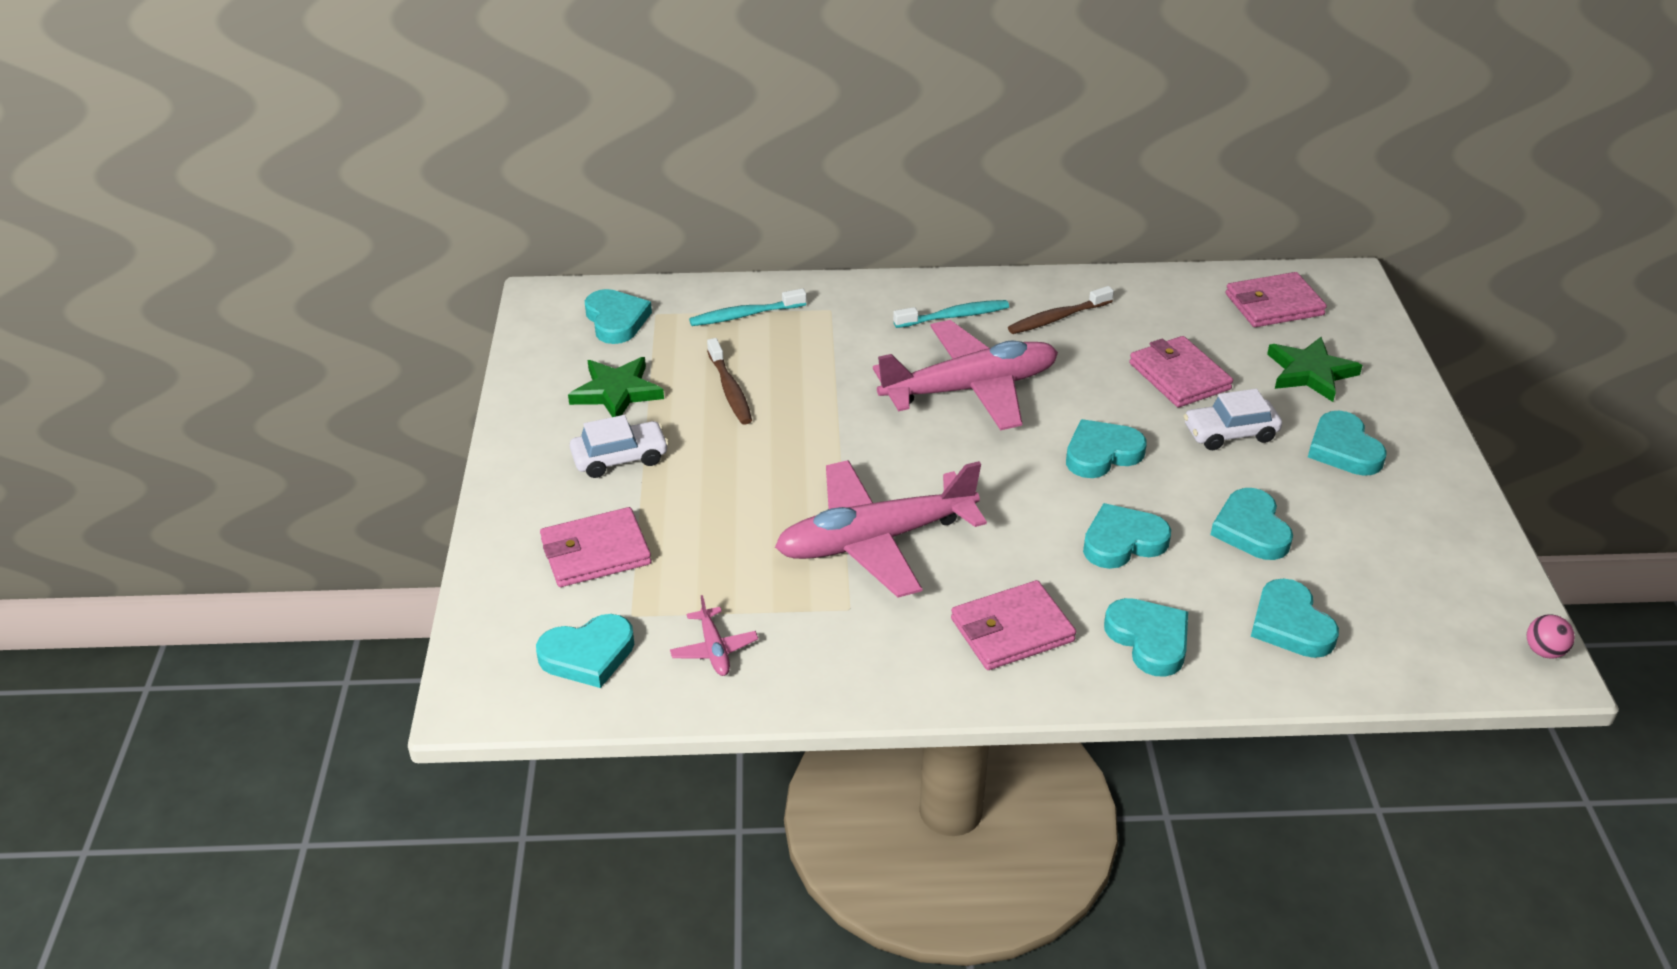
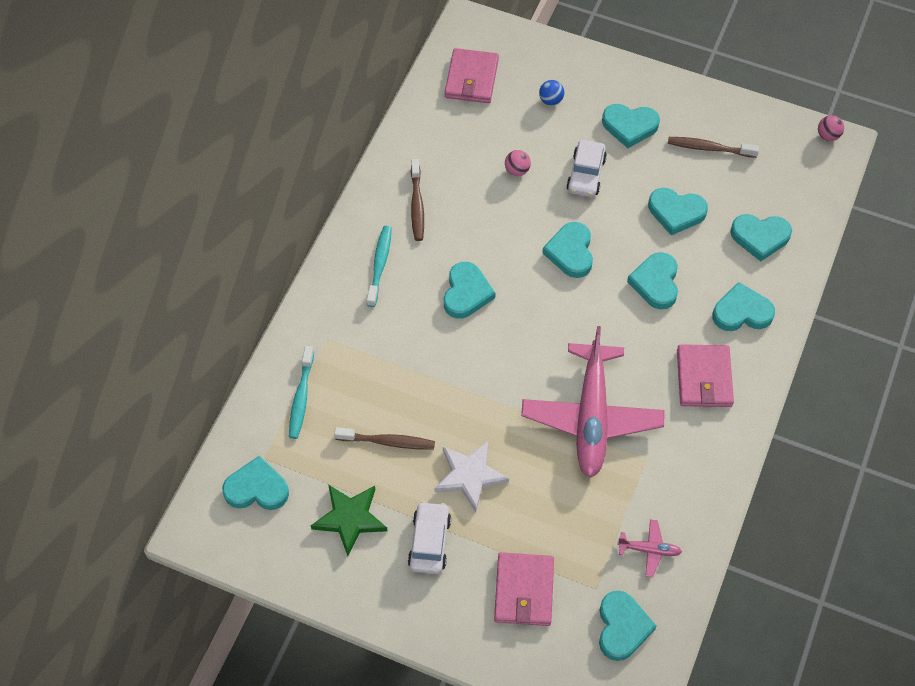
camera: 65 degrees left, 20 degrees up
pink plane [873,320,1058,430] -> turquoise heart [444,262,496,319]
pink wallet [1129,336,1233,407] -> pink ball [505,150,531,176]
green star [1267,337,1362,402] -> blue ball [539,80,564,106]
none -> white star [434,441,509,512]
none -> brown toothbrush [668,137,759,158]

